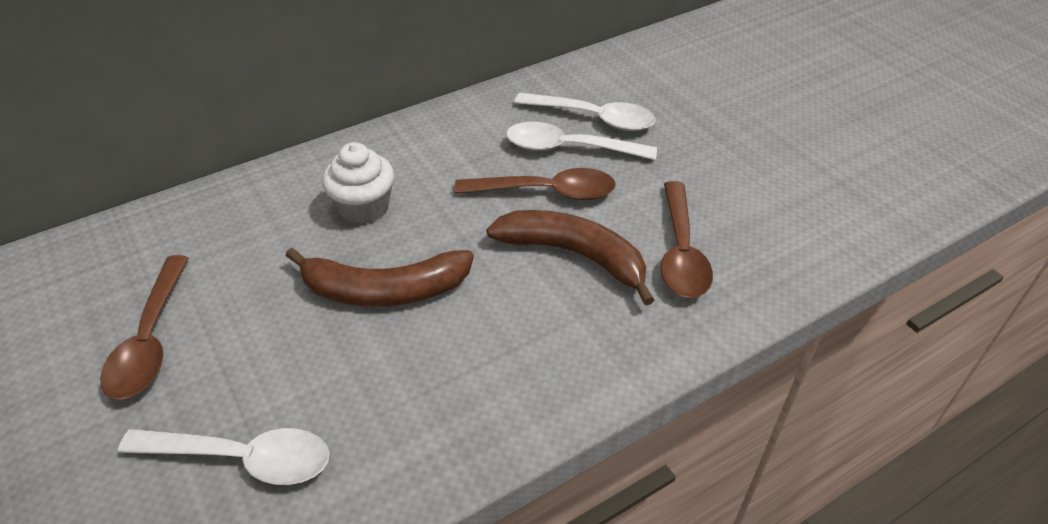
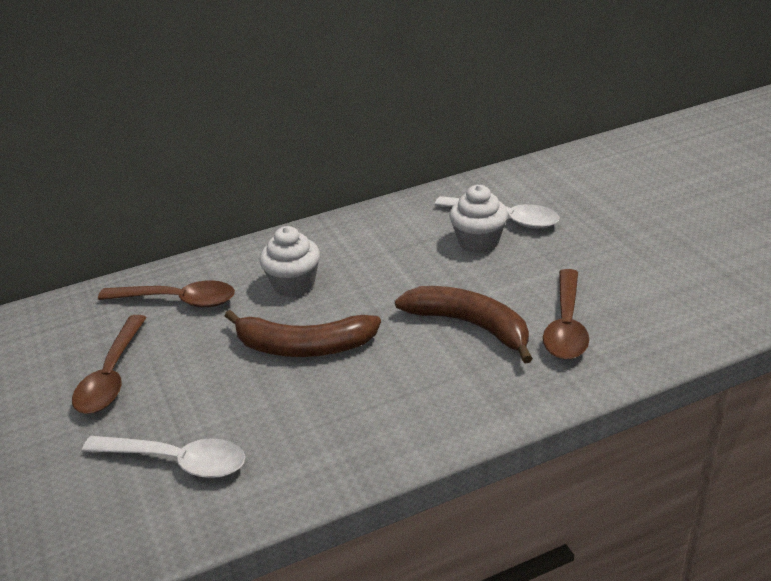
camera: 10 degrees right, 10 degrees down
brown spoon [454,168,616,200] -> brown spoon moved to [98,280,235,307]
white spoon [506,122,657,160] -> white cupcake [449,185,508,253]

